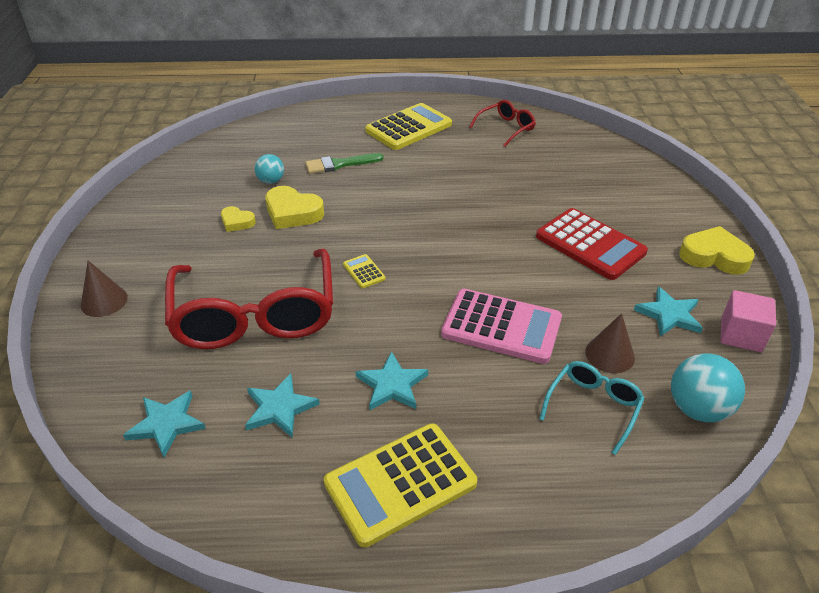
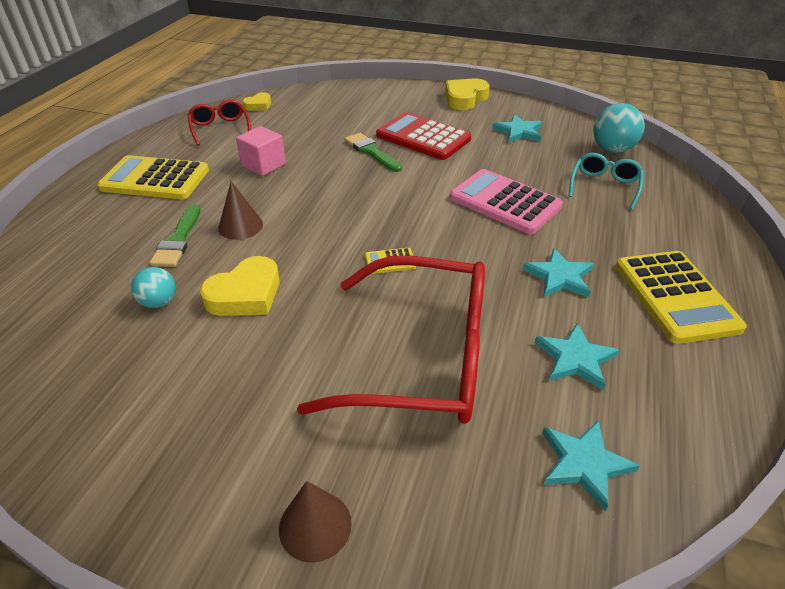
camera: 70 degrees left, 0 degrees up
yellow heart [221,206,256,232] -> yellow heart moved to [242,92,271,111]
yellow calculator [365,103,452,150] -> yellow calculator turned 60 degrees counterclockwise [97,155,209,199]
pink calculator [441,289,562,364] -> pink calculator turned 90 degrees counterclockwise [450,169,563,234]
red calculator [536,208,648,280] -> red calculator turned 120 degrees counterclockwise [376,112,471,160]
turquoise glasses [540,361,645,455] -> turquoise glasses turned 60 degrees clockwise [569,153,644,210]
brown cone [585,313,635,373] -> brown cone moved to [218,181,263,240]
pink cube [721,290,776,352] -> pink cube moved to [236,126,286,176]
none -> green brush [345,133,402,172]

